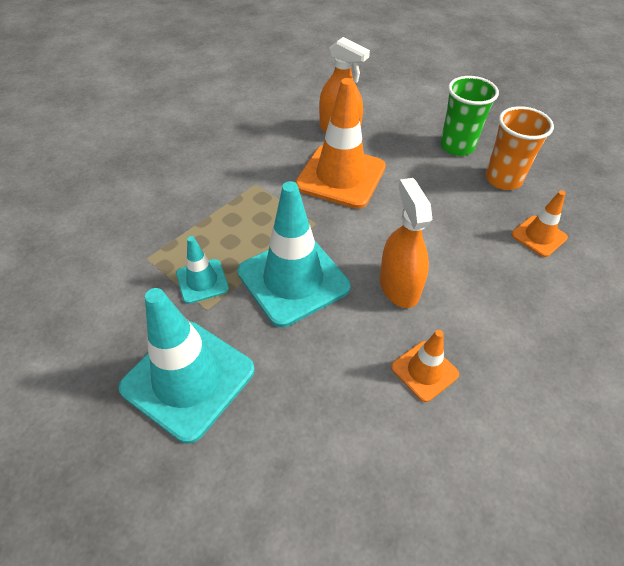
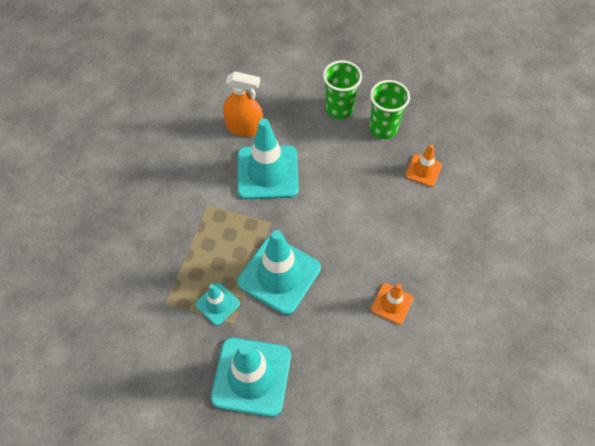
camera: 25 degrees left, 10 degrees up
orange traffic cone [295,78,386,209] -> turquoise traffic cone [237,118,299,199]
orange spray bottle [380,178,432,308] -> none
orange cup [486,106,554,190] -> green cup [369,80,410,139]

